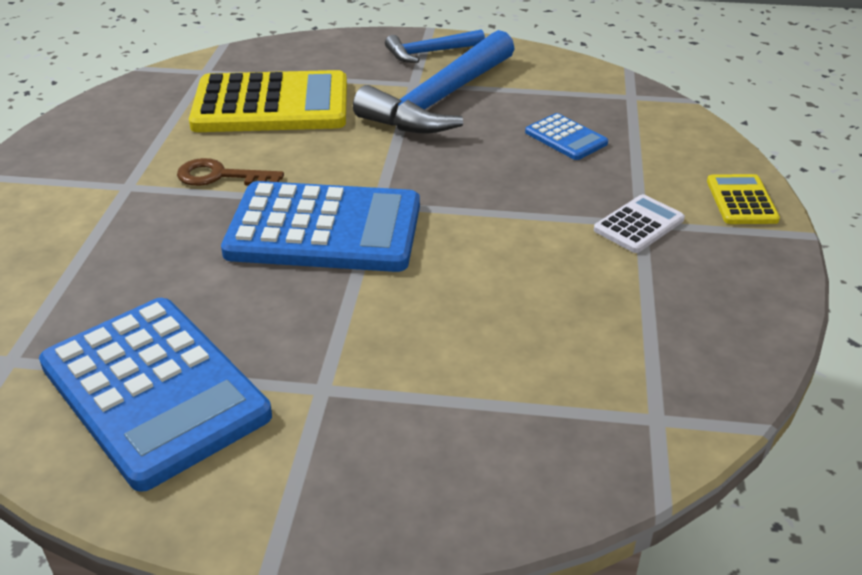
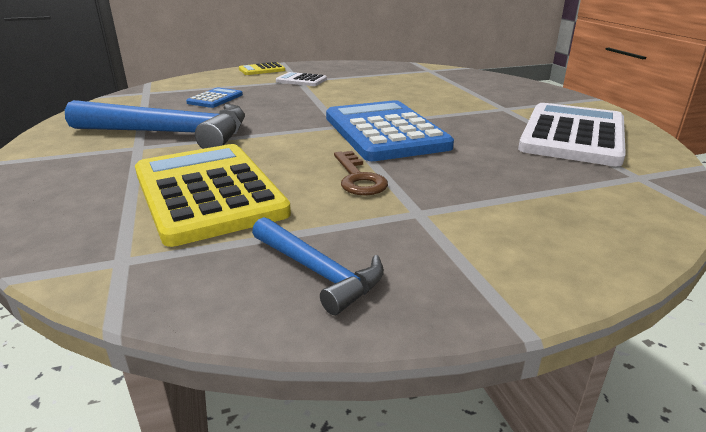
camera: 115 degrees left, 10 degrees down
blue calculator [39,298,272,492] -> white calculator [518,103,626,166]
blue hammer [385,29,485,63] -> blue hammer moved to [252,217,384,315]

